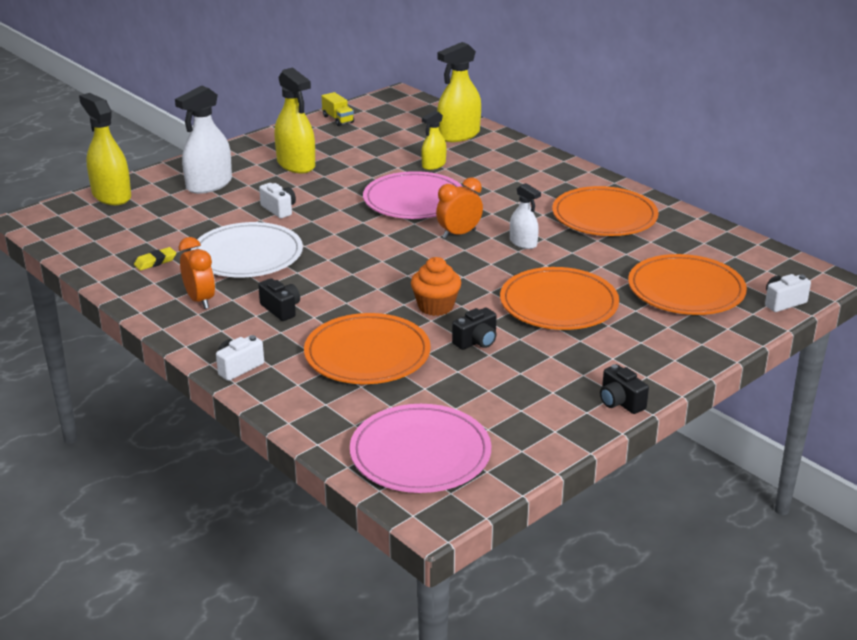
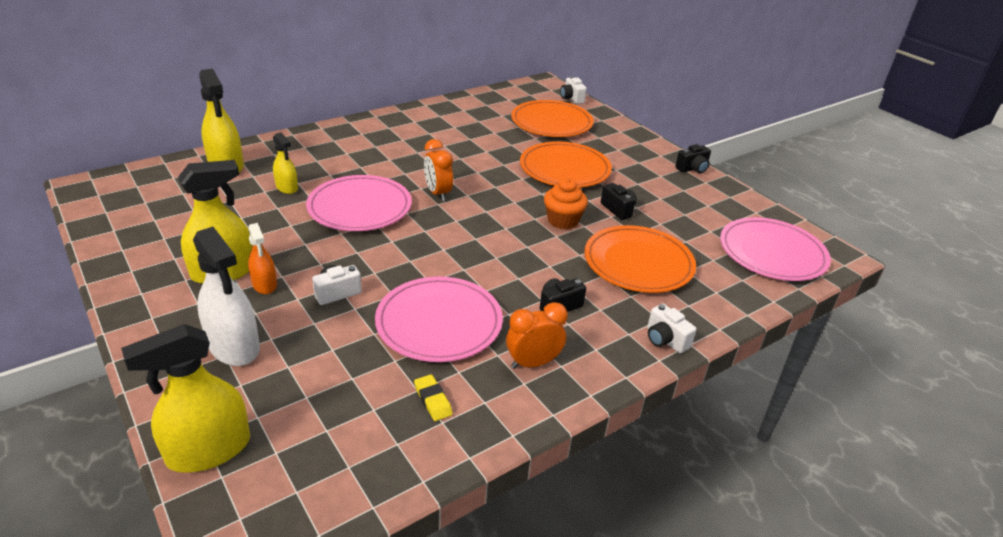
camera: 85 degrees left, 5 degrees up
white plate [191,222,303,277] -> pink plate [375,277,503,362]
yellow truck [322,92,354,126] -> none
white spray bottle [510,183,541,249] -> none
orange plate [552,186,659,236] -> none
none -> orange spray bottle [248,223,277,294]

